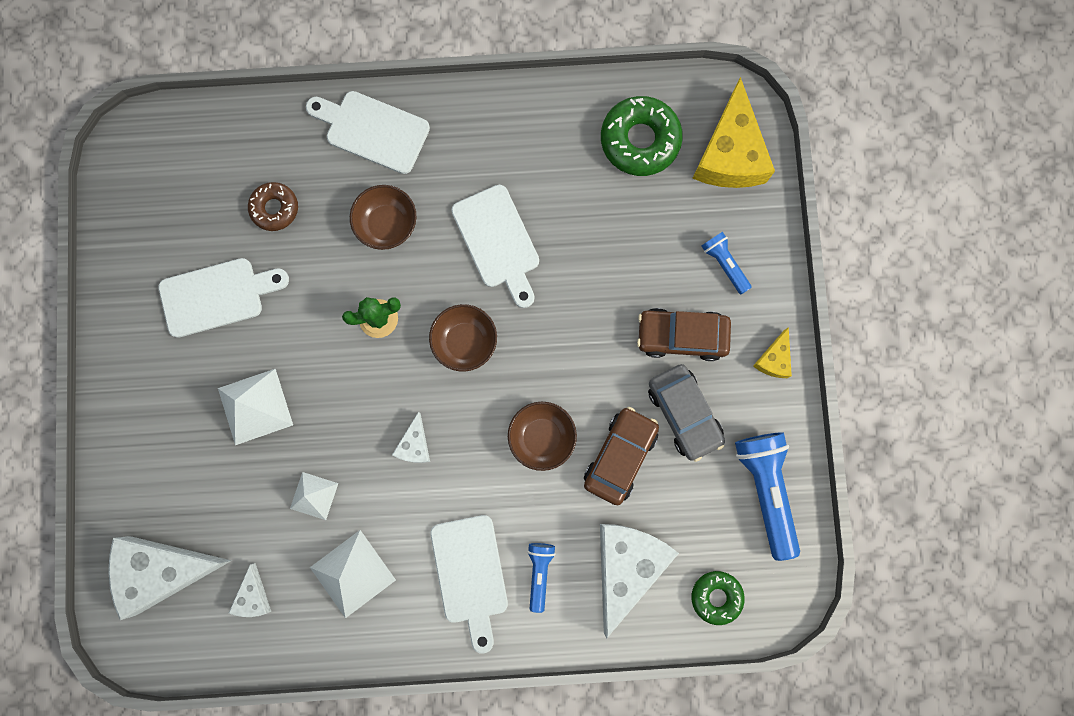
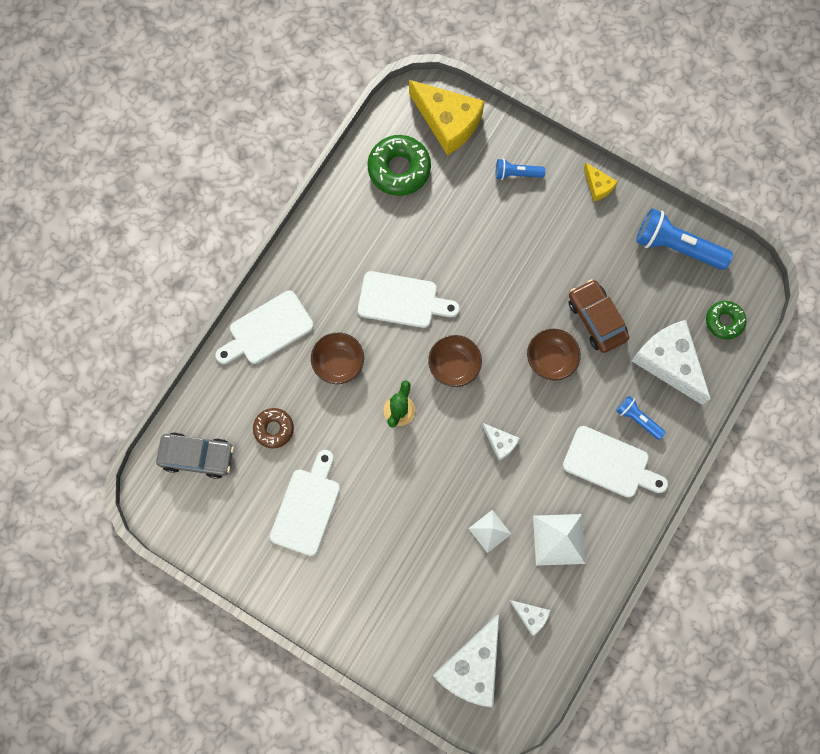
camera: 55 degrees left, 5 degrees down
white pyramid [218,369,293,445] -> none
brown car [637,308,731,361] -> none
grey car [648,364,725,462] -> grey car moved to [156,432,234,479]

